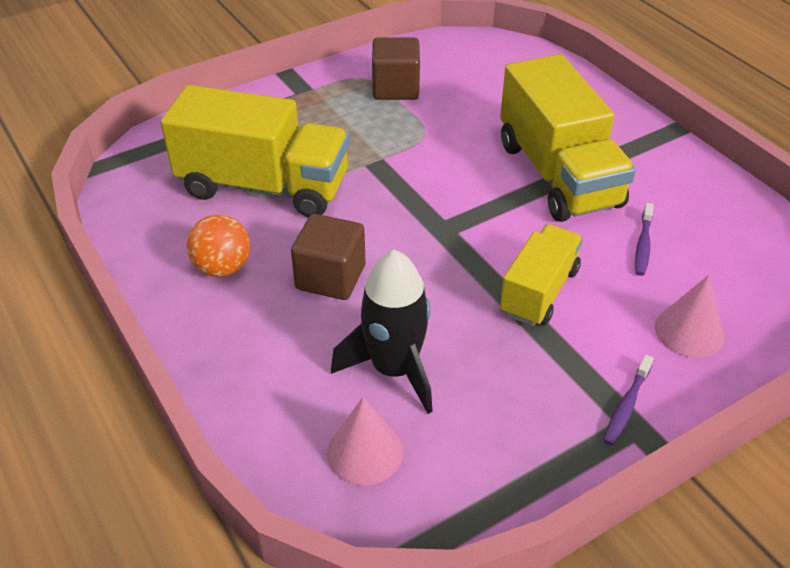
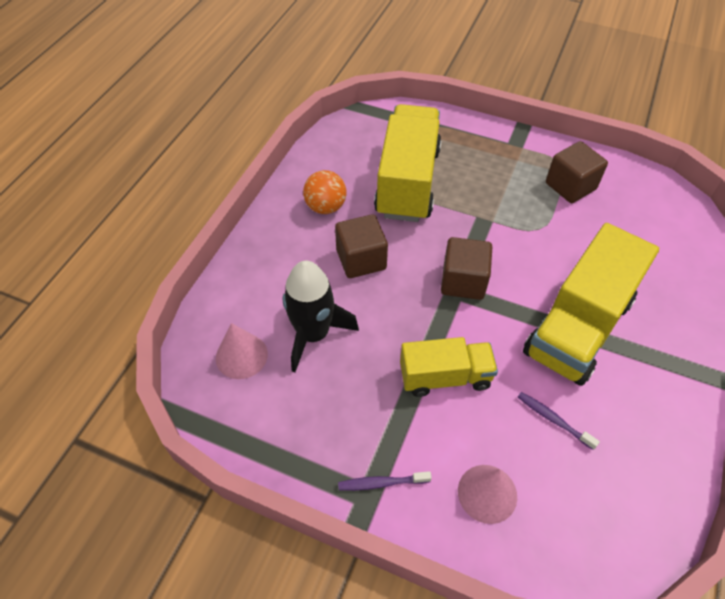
camera: 55 degrees right, 10 degrees up
yellow truck [161,85,349,217] -> yellow truck turned 150 degrees counterclockwise [374,104,441,222]
purple toothbrush [635,203,654,276] -> purple toothbrush turned 60 degrees clockwise [518,392,600,450]
none -> brown cube [441,237,492,300]

